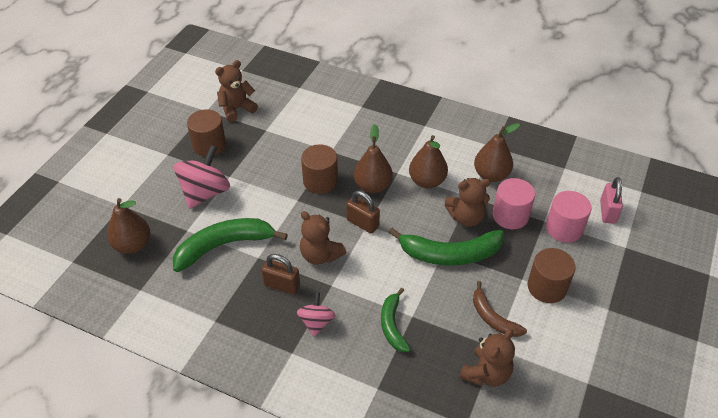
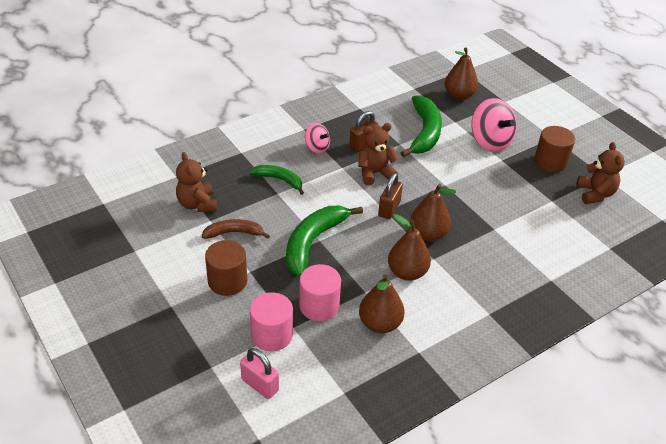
camera: 120 degrees right, 5 degrees down
brown cylinder [301,144,338,194] -> none
brown padlock [346,191,380,233] -> brown padlock turned 45 degrees counterclockwise [378,173,403,219]
brown teddy bear [444,178,491,227] -> none

